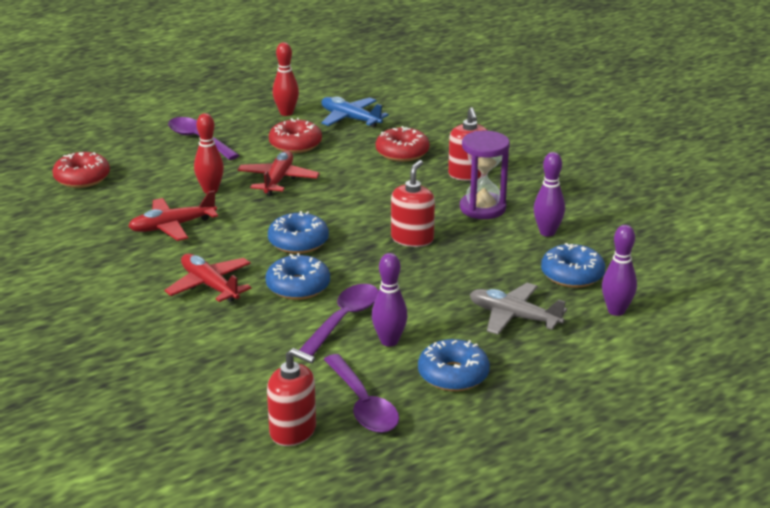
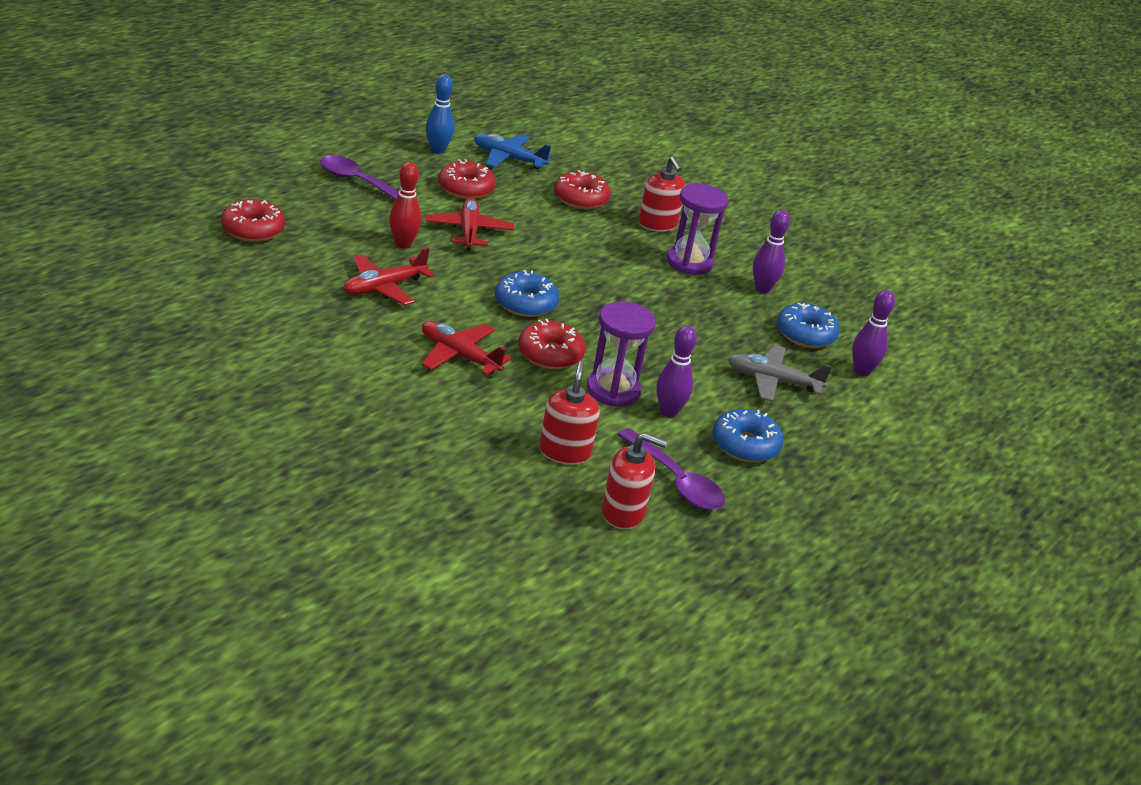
camera: 20 degrees left, 5 degrees up
blue donut [265,253,330,300] -> red donut [518,319,586,369]
red bowling pin [273,42,299,116] -> blue bowling pin [426,75,454,154]
purple spoon [299,284,379,356] -> purple hourglass [587,301,656,407]
red soap dispenser [391,160,435,247] -> red soap dispenser moved to [540,361,600,465]

